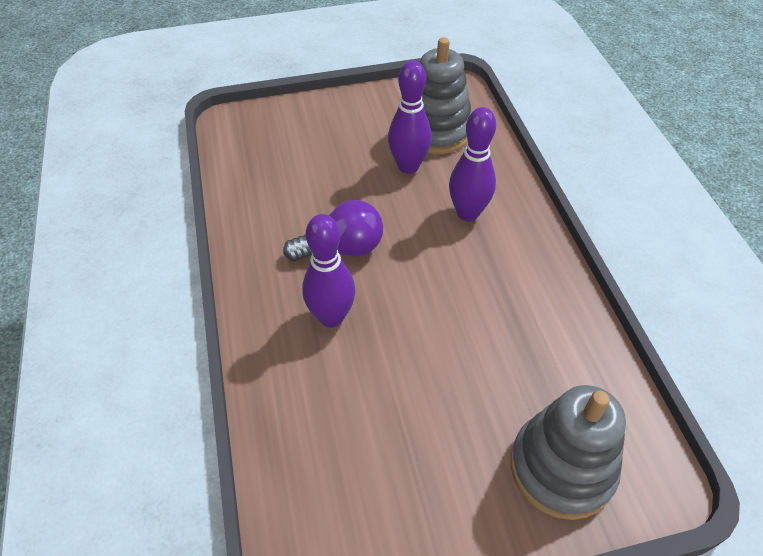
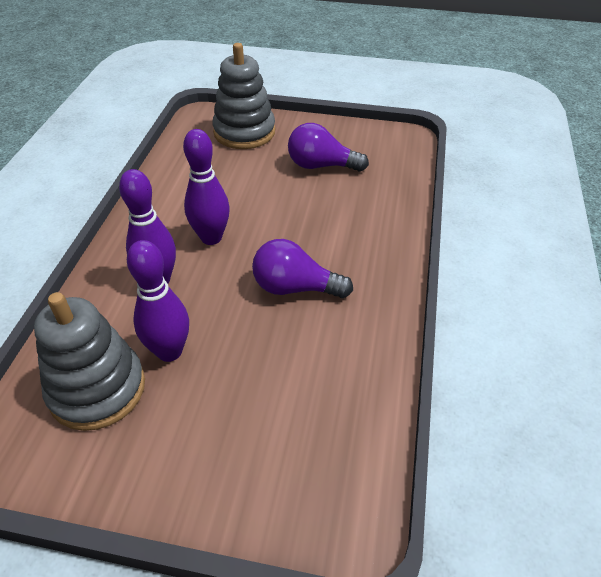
camera: 155 degrees left, 5 degrees down
purple bowling pin [302,214,355,328] -> purple bowling pin moved to [183,129,230,245]
none -> purple light bulb [288,123,369,172]

